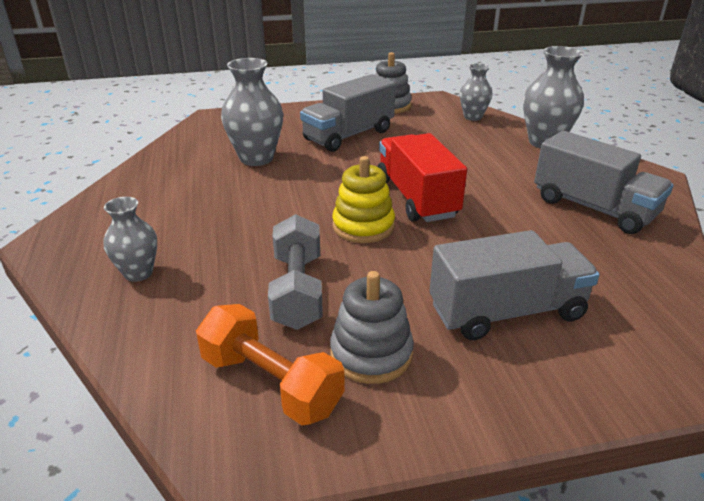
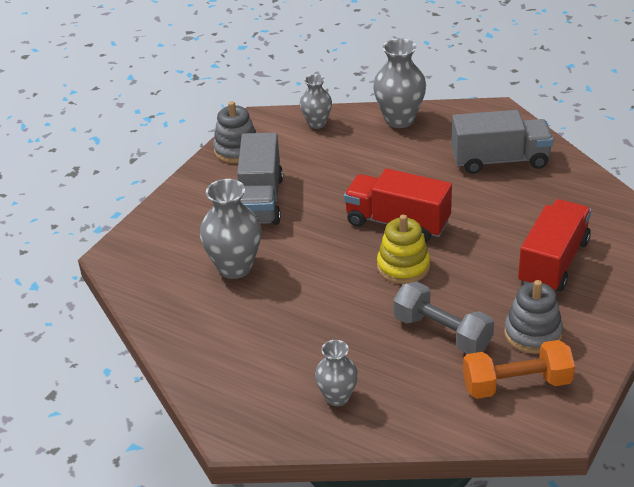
camera: 45 degrees left, 5 degrees up
grey truck [430,230,600,340] -> red truck [518,199,591,291]

